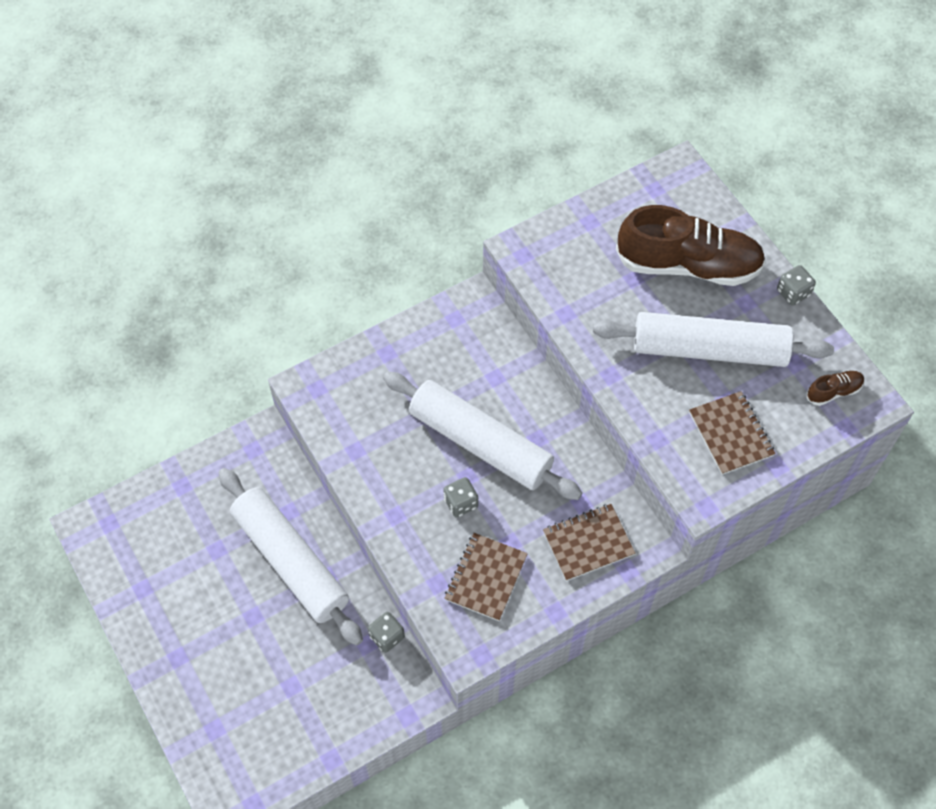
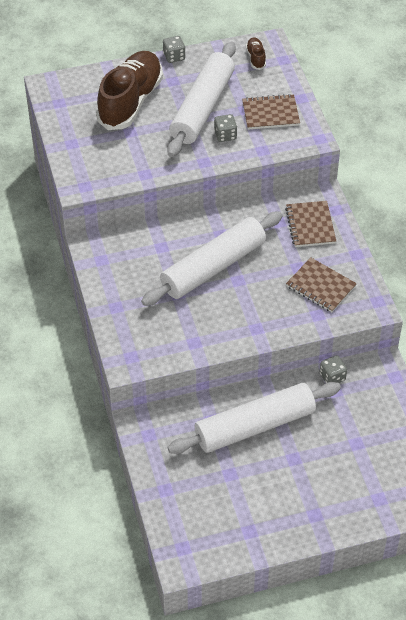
camera: 75 degrees left, 10 degrees down
grey dice [443,477,478,518] -> grey dice moved to [214,114,237,142]

